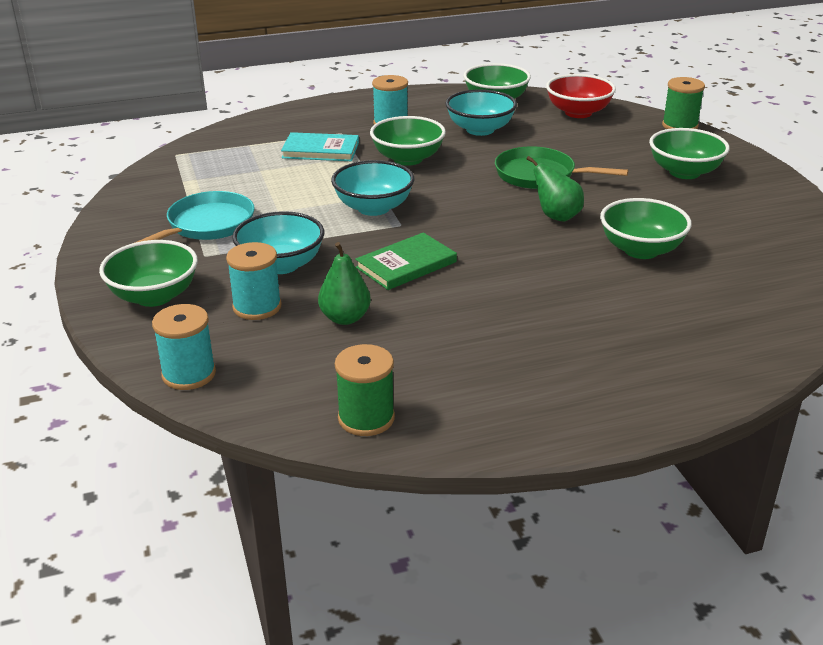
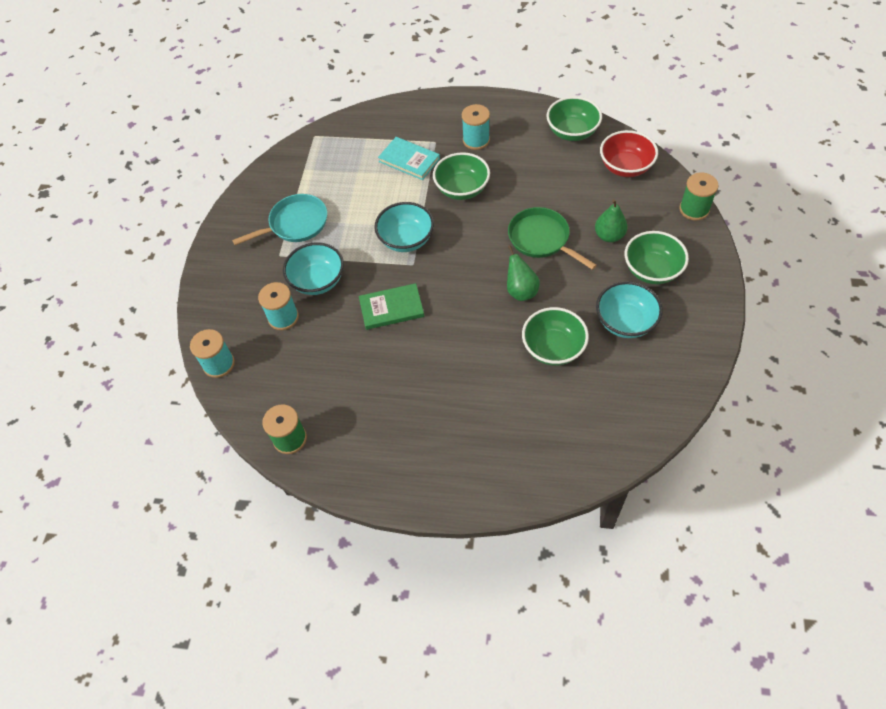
camera: 30 degrees right, 25 degrees up
green bowl [99,240,198,307] -> none
green pear [318,242,371,325] -> green pear moved to [595,199,628,242]
turquoise bowl [445,89,517,136] -> turquoise bowl moved to [596,281,663,338]

